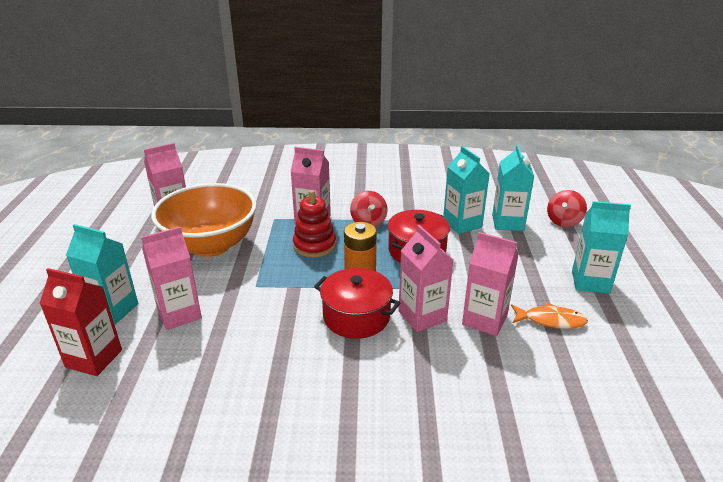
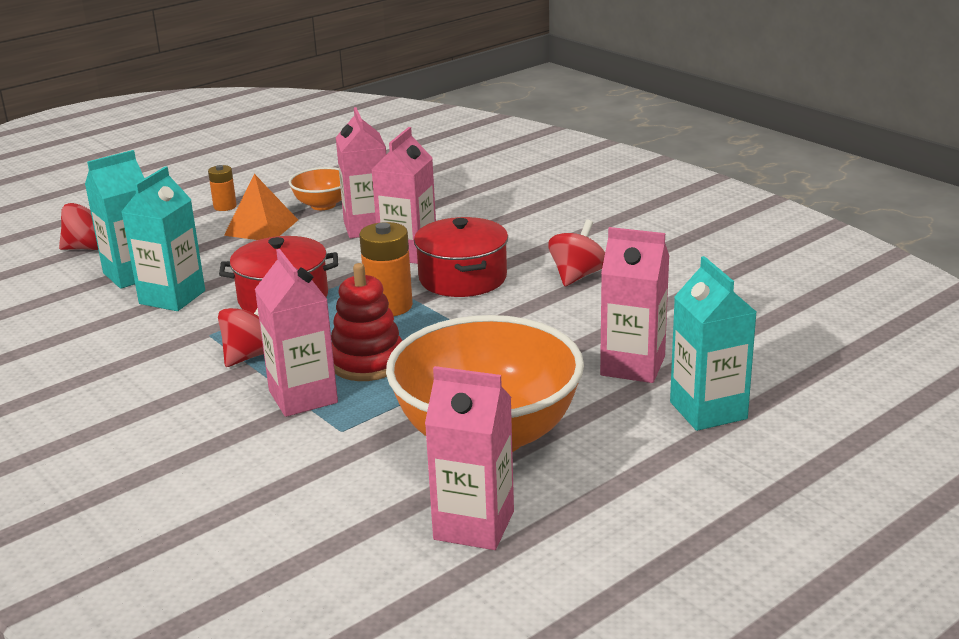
camera: 130 degrees left, 5 degrees down
red carton [40,268,122,376] -> none
orange fish [511,303,588,329] -> orange bowl [289,167,342,210]
turquoise carton [572,201,631,294] -> orange battery [208,165,237,211]
none -> orange pyramid [224,174,298,240]
none -> red spinning top [548,220,605,286]

